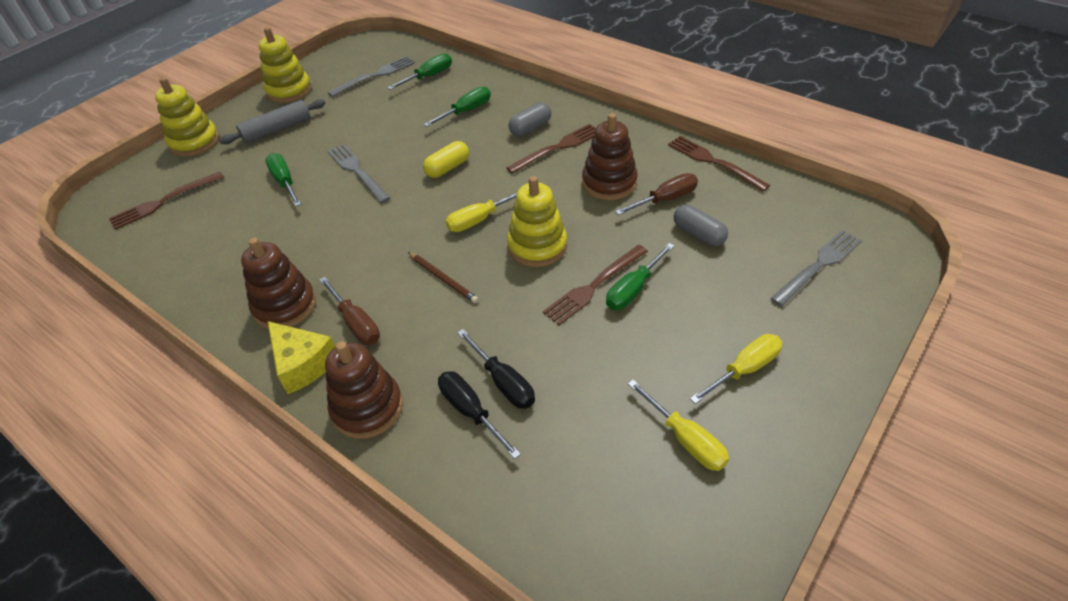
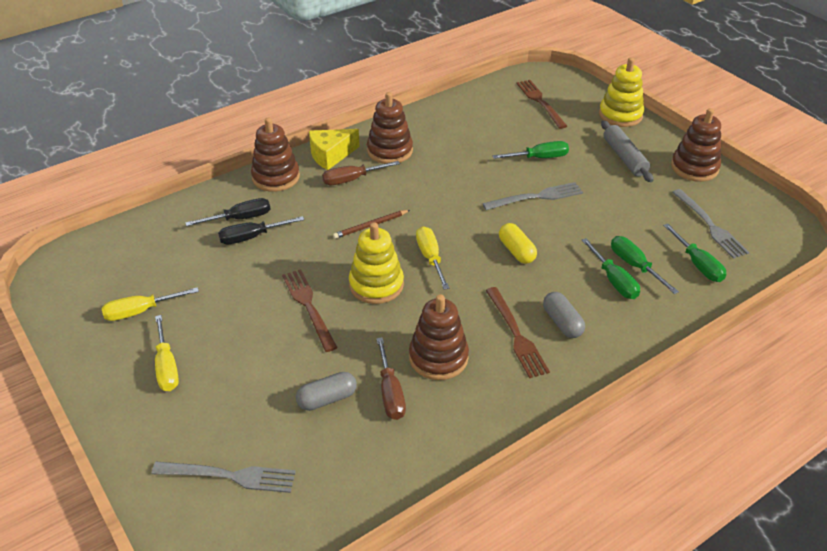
camera: 105 degrees right, 5 degrees down
yellow stacking toy [259,27,311,103] -> brown stacking toy [671,108,721,182]
green screwdriver [606,243,675,310] -> green screwdriver moved to [611,236,679,294]
brown fork [668,136,770,192] -> none
grey fork [770,230,862,307] -> grey fork turned 60 degrees counterclockwise [152,462,296,493]

